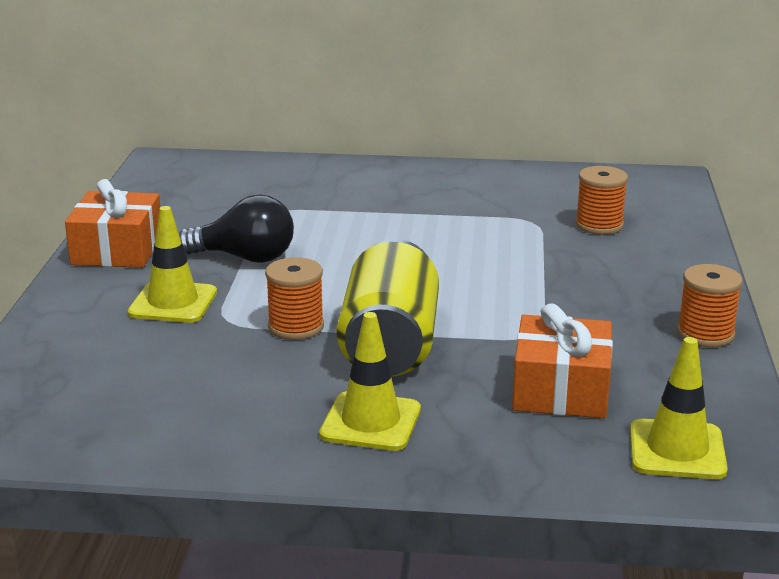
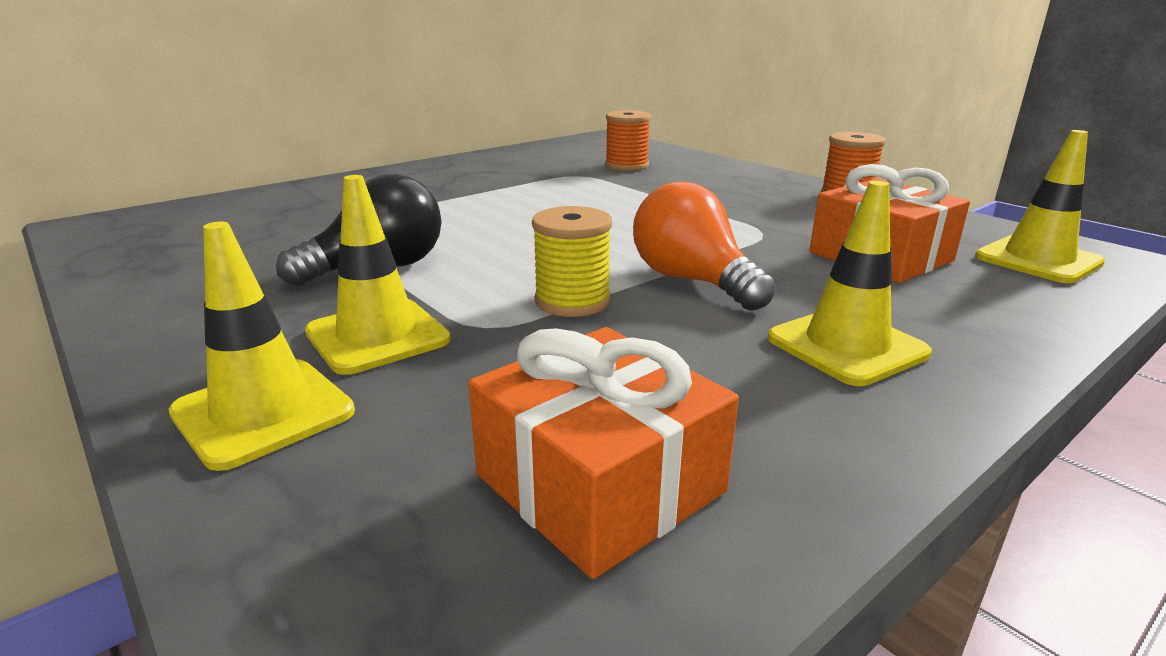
camera: 45 degrees left, 0 degrees up
orange gift [65,179,160,268] -> orange gift moved to [468,327,739,579]
orange spool [265,257,324,340] -> yellow spool [532,206,612,317]
yellow can [337,239,439,377] -> orange light bulb [633,181,775,311]
none -> yellow traffic cone [169,222,355,471]

